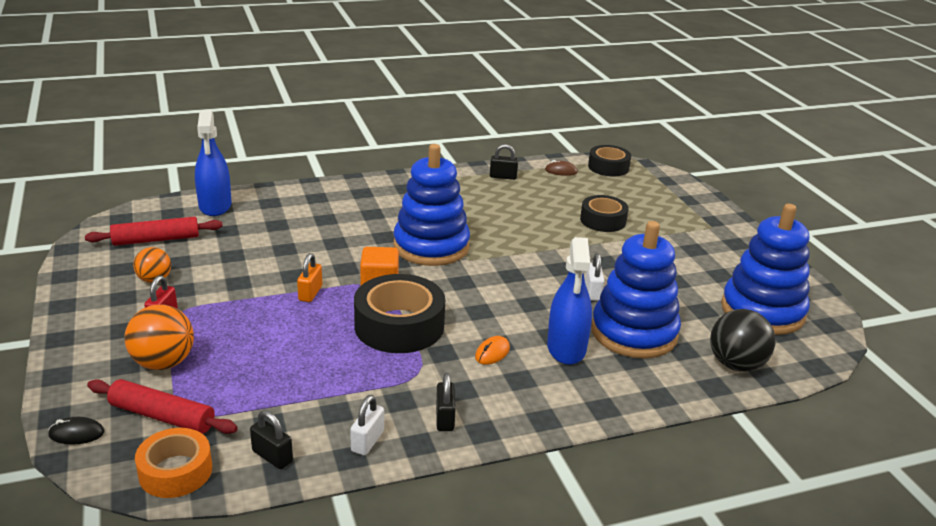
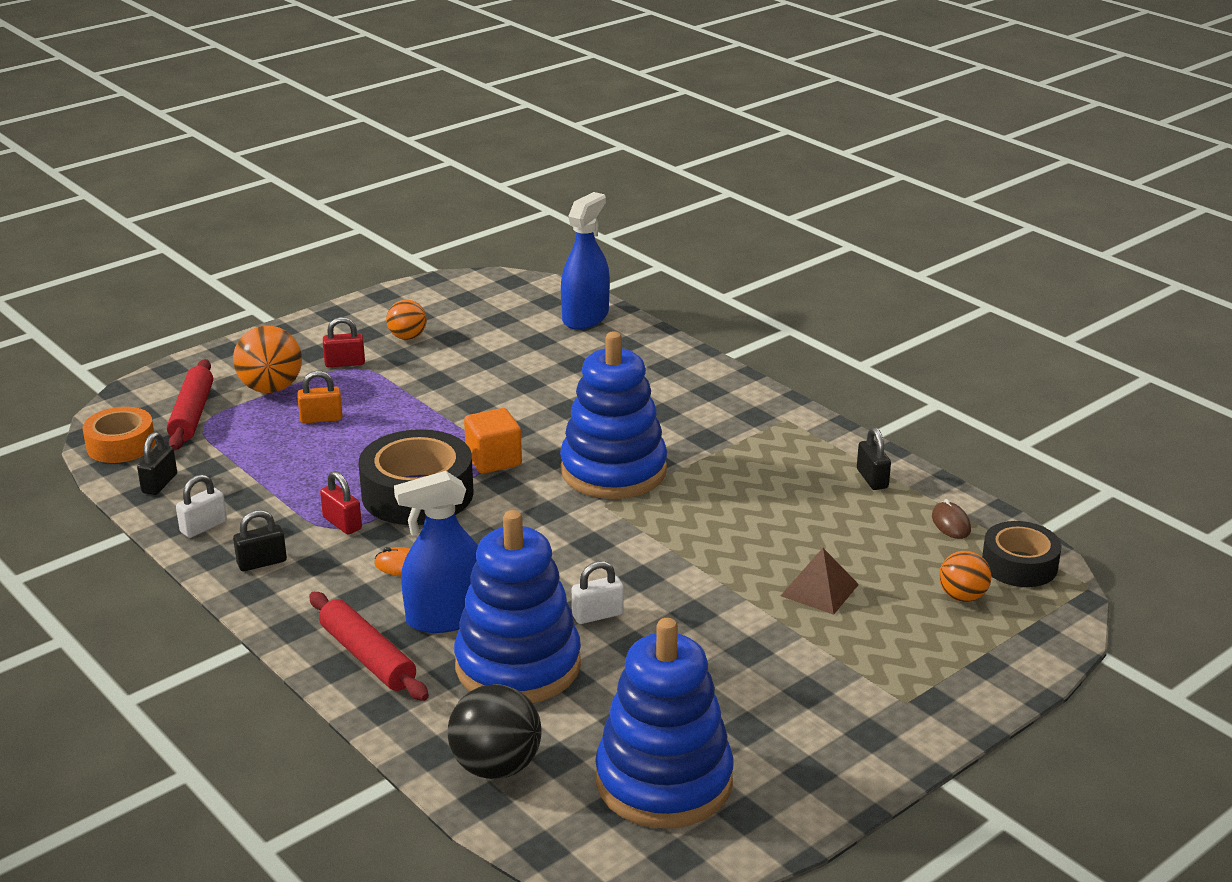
camera: 70 degrees right, 0 degrees up
black mouse [48,417,104,445] -> none
red rolling pin [85,217,223,246] -> red rolling pin moved to [309,592,429,701]
blue spray bottle [195,110,232,216] -> blue spray bottle turned 150 degrees clockwise [561,192,610,329]
orange padlock [297,253,322,302] -> orange padlock moved to [297,370,343,423]
white padlock [350,395,384,456] -> white padlock turned 45 degrees counterclockwise [176,474,227,538]
black tape [580,195,629,232] -> brown pyramid [781,548,859,615]
none -> red padlock [320,471,362,535]
none -> orange ball [939,551,992,602]

